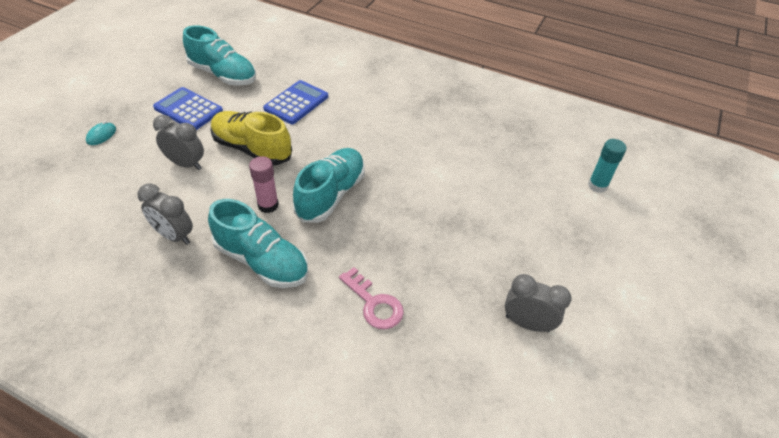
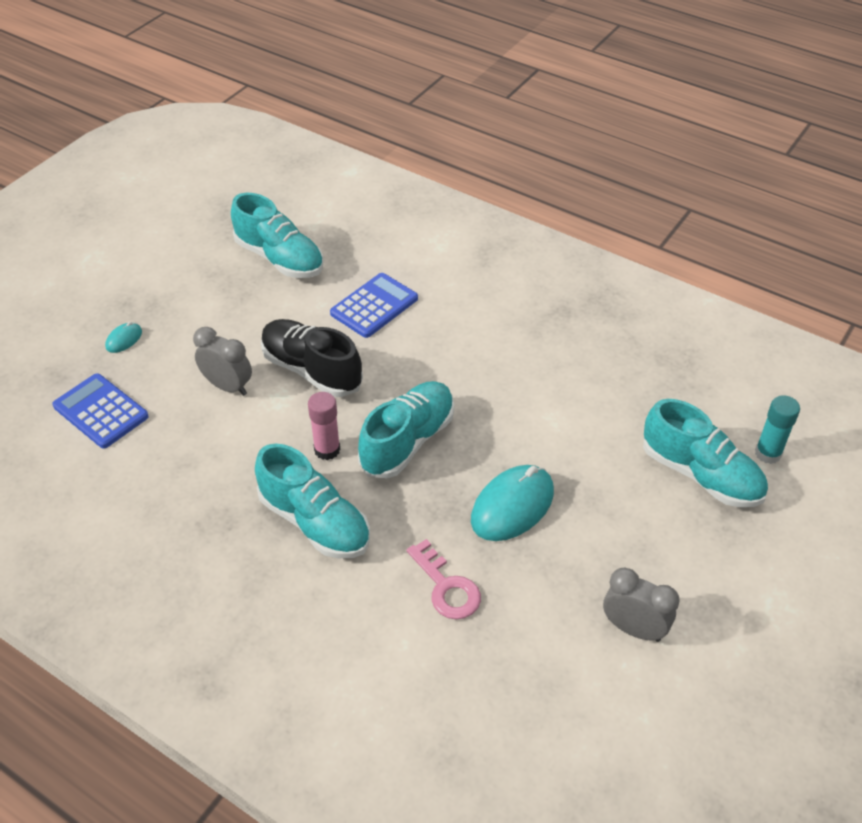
camera: 10 degrees right, 0 degrees up
grey clock [138,184,193,245] -> none
blue calculator [153,87,223,130] -> blue calculator moved to [52,373,149,449]
yellow shoe [211,111,292,165] -> black shoe [261,319,363,397]
none -> turquoise mouse [471,465,554,541]
none -> turquoise shoe [643,399,768,507]

